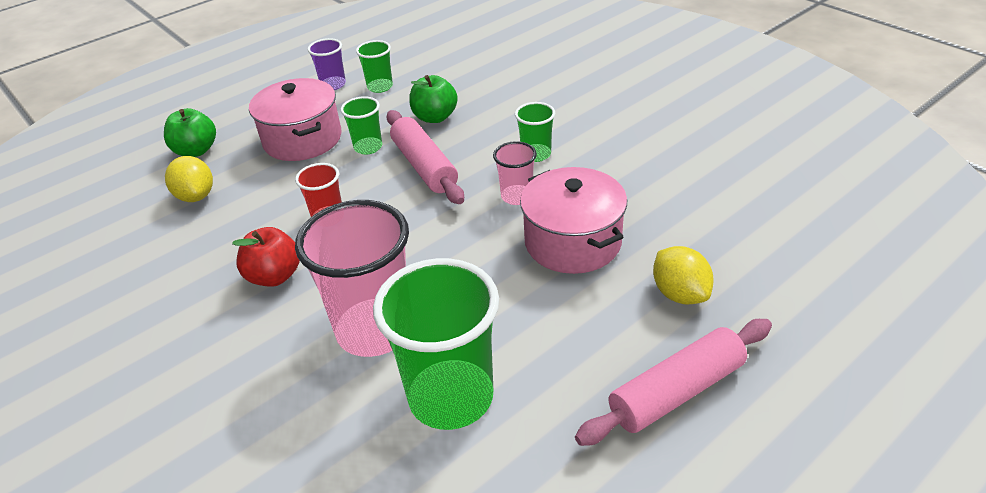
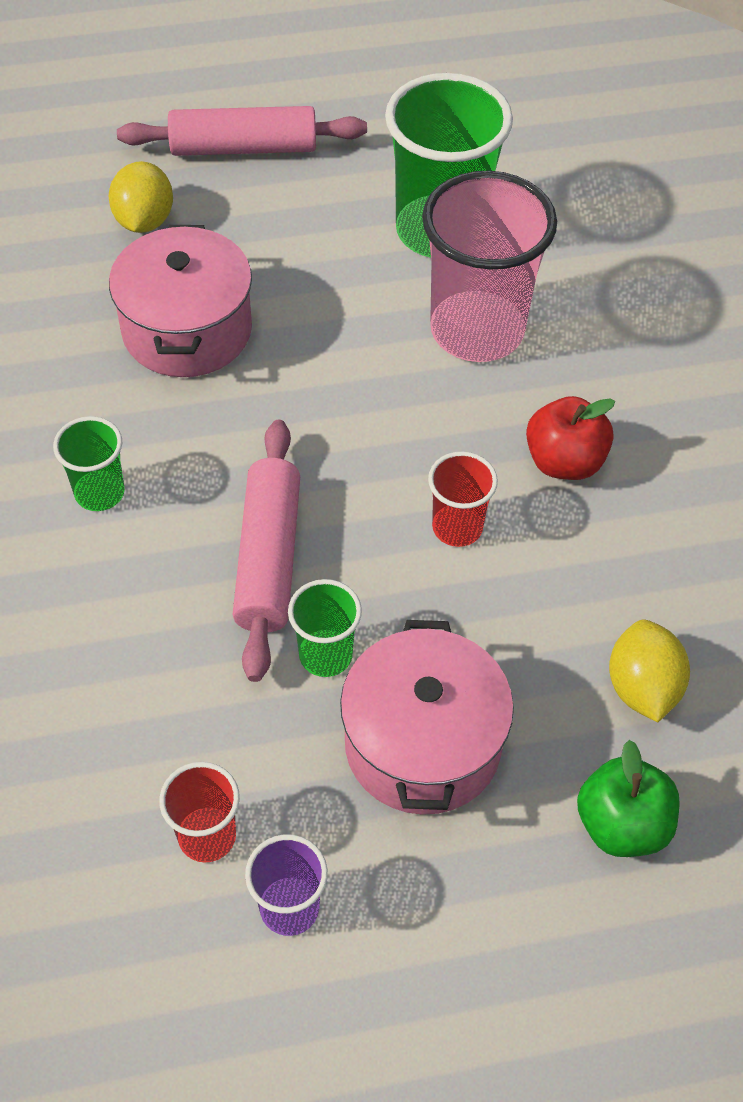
camera: 155 degrees left, 15 degrees up
green cup [356,40,393,93] -> red cup [159,762,240,863]
green apple [409,75,458,123] -> none
pink cup [493,141,537,205] -> none

